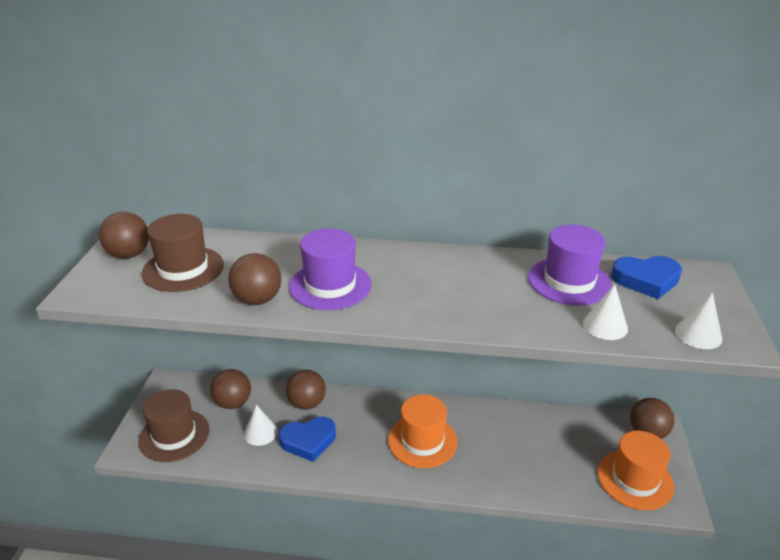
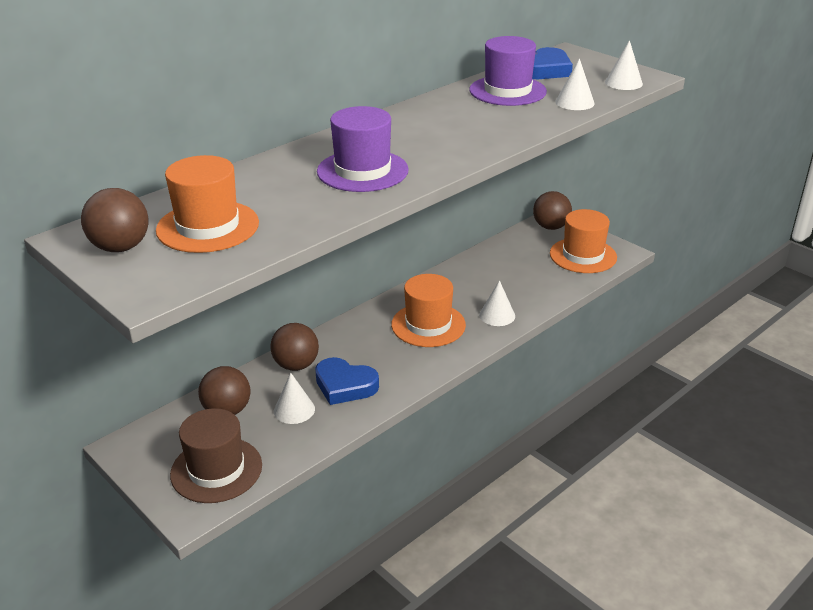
camera: 50 degrees left, 0 degrees up
brown hat [142,214,224,292] -> orange hat [156,155,259,253]
brown ball [228,253,281,305] -> none
blue heart [278,417,336,462] -> blue heart turned 90 degrees clockwise [315,357,379,405]
none -> white cone [479,280,515,326]

